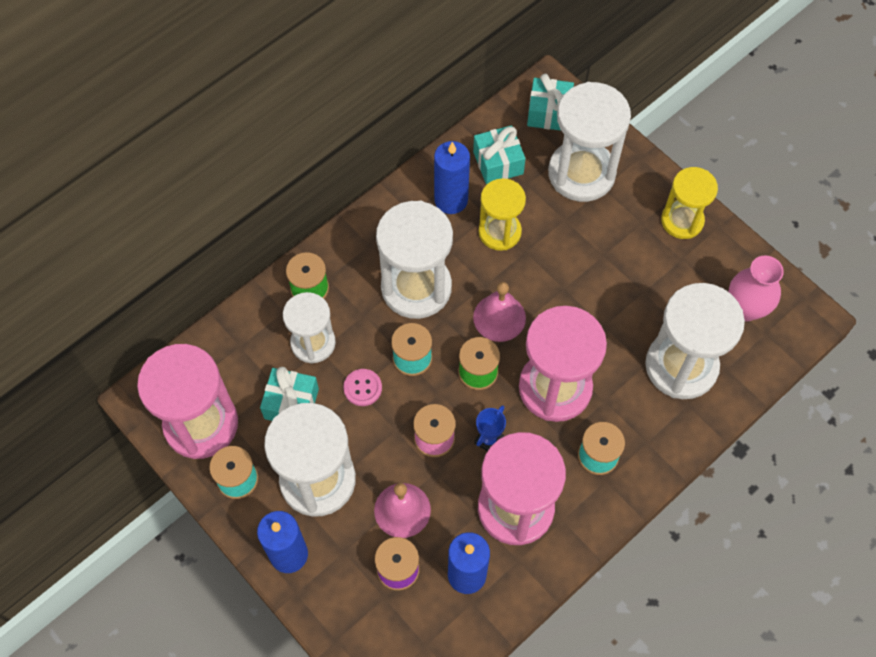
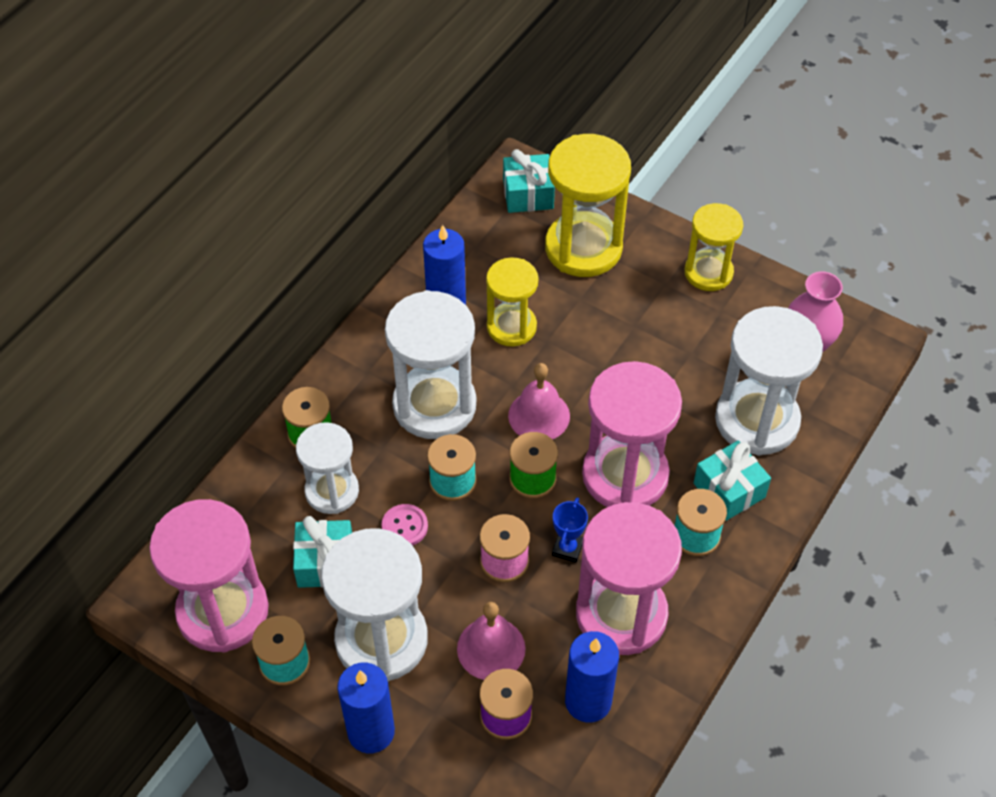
camera: 15 degrees left, 10 degrees down
turquoise gift [473,125,526,184] -> turquoise gift moved to [694,440,771,521]
white hourglass [548,82,631,202] -> yellow hourglass [545,134,631,277]

